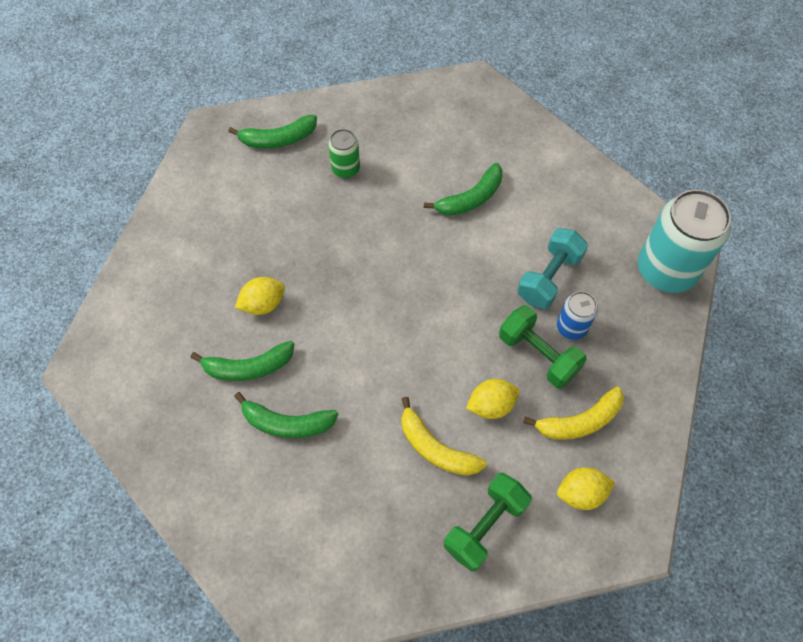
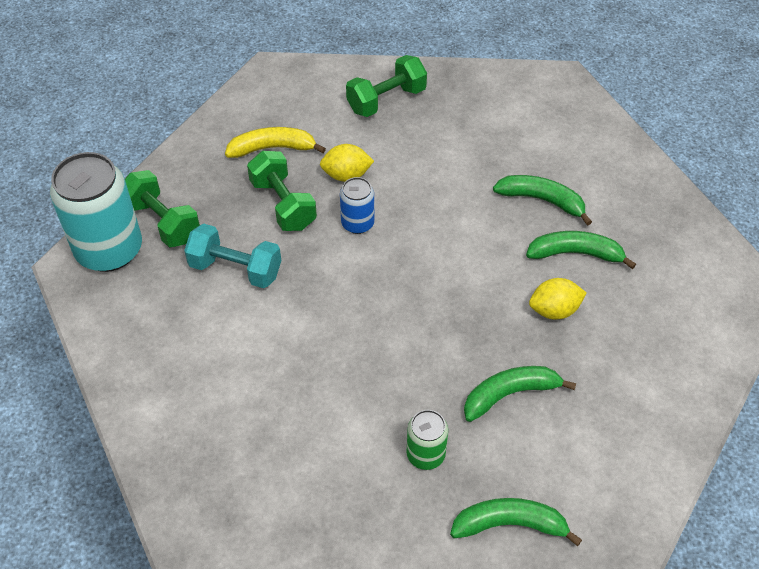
camera: 165 degrees left, 10 degrees down
yellow banana [401,397,487,476] -> none
green banana [424,163,502,216] -> green banana moved to [464,366,576,422]
turquoise dumbbell [517,228,588,309] -> turquoise dumbbell turned 60 degrees clockwise [184,223,281,288]
blue can [557,291,598,340] -> blue can moved to [340,177,374,234]
yellow lemon [557,467,615,510] -> none
none -> green dumbbell [125,170,200,247]

